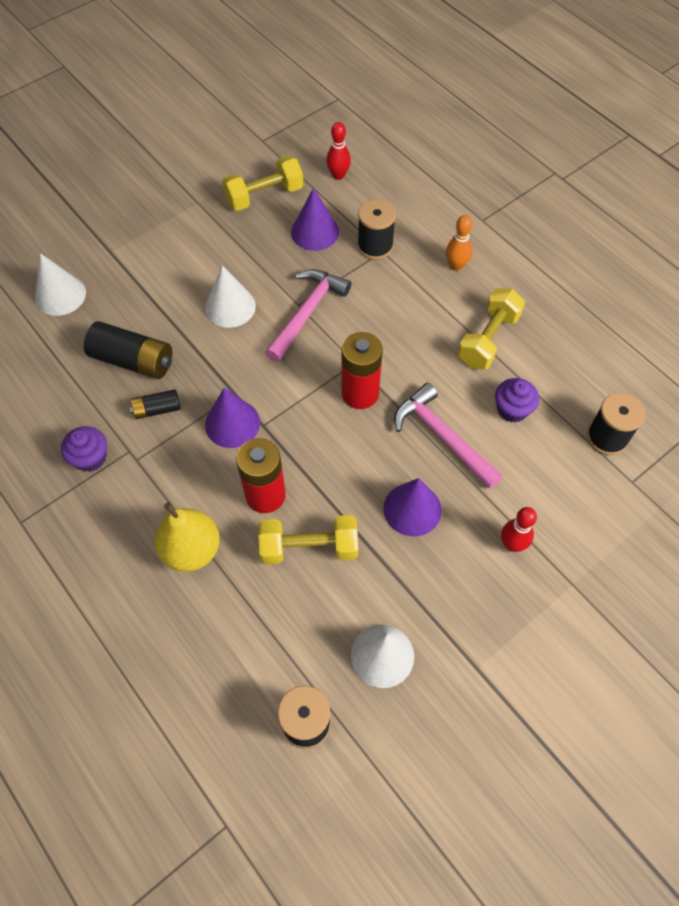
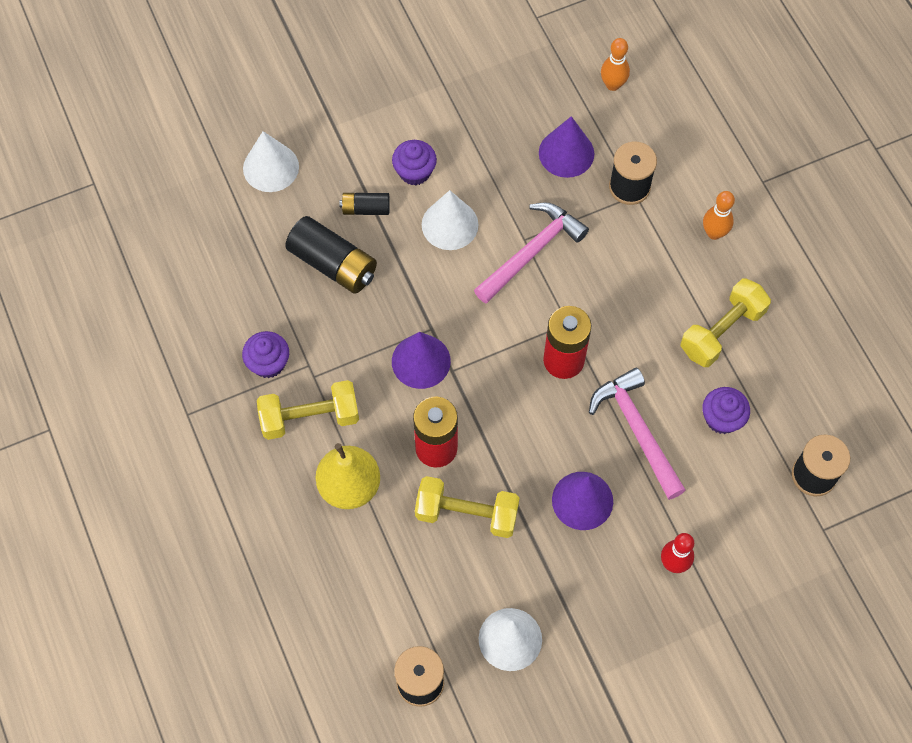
camera: 15 degrees right, 5 degrees up
black battery [130,389,181,419] -> black battery moved to [339,193,390,215]
yellow dumbbell [222,155,303,211] -> yellow dumbbell moved to [257,380,359,440]
red bowling pin [326,122,351,180] -> orange bowling pin [601,38,630,91]
none -> purple cupcake [392,140,437,186]

